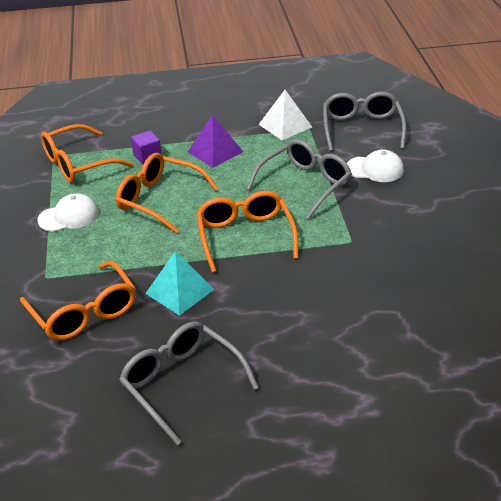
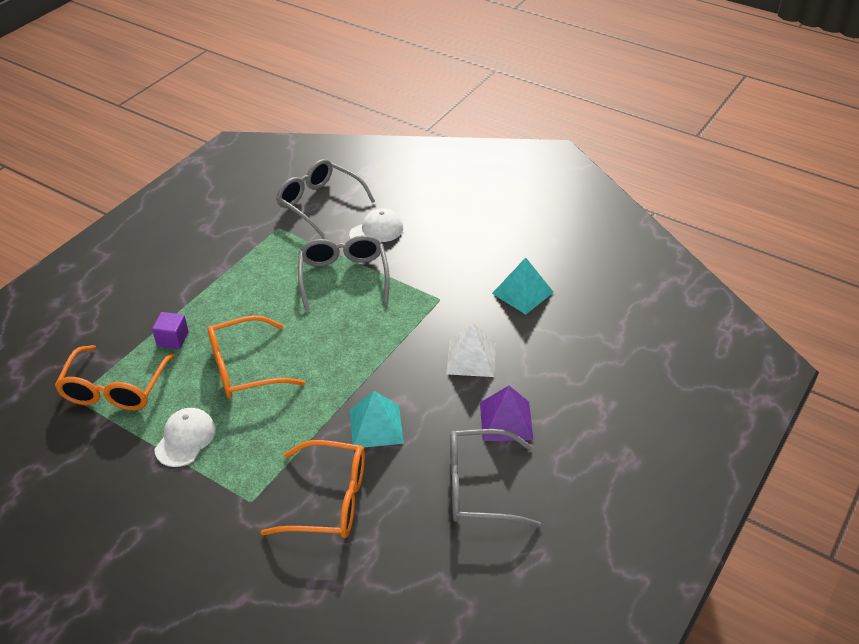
camera: 50 degrees left, 5 degrees up
purple pyramid [188,115,243,168] -> purple pyramid moved to [480,386,533,441]
orange glasses [196,191,298,272] -> none
white pyramid [258,90,312,140] -> white pyramid moved to [446,323,496,377]
none -> turquoise pyramid [492,258,554,315]

